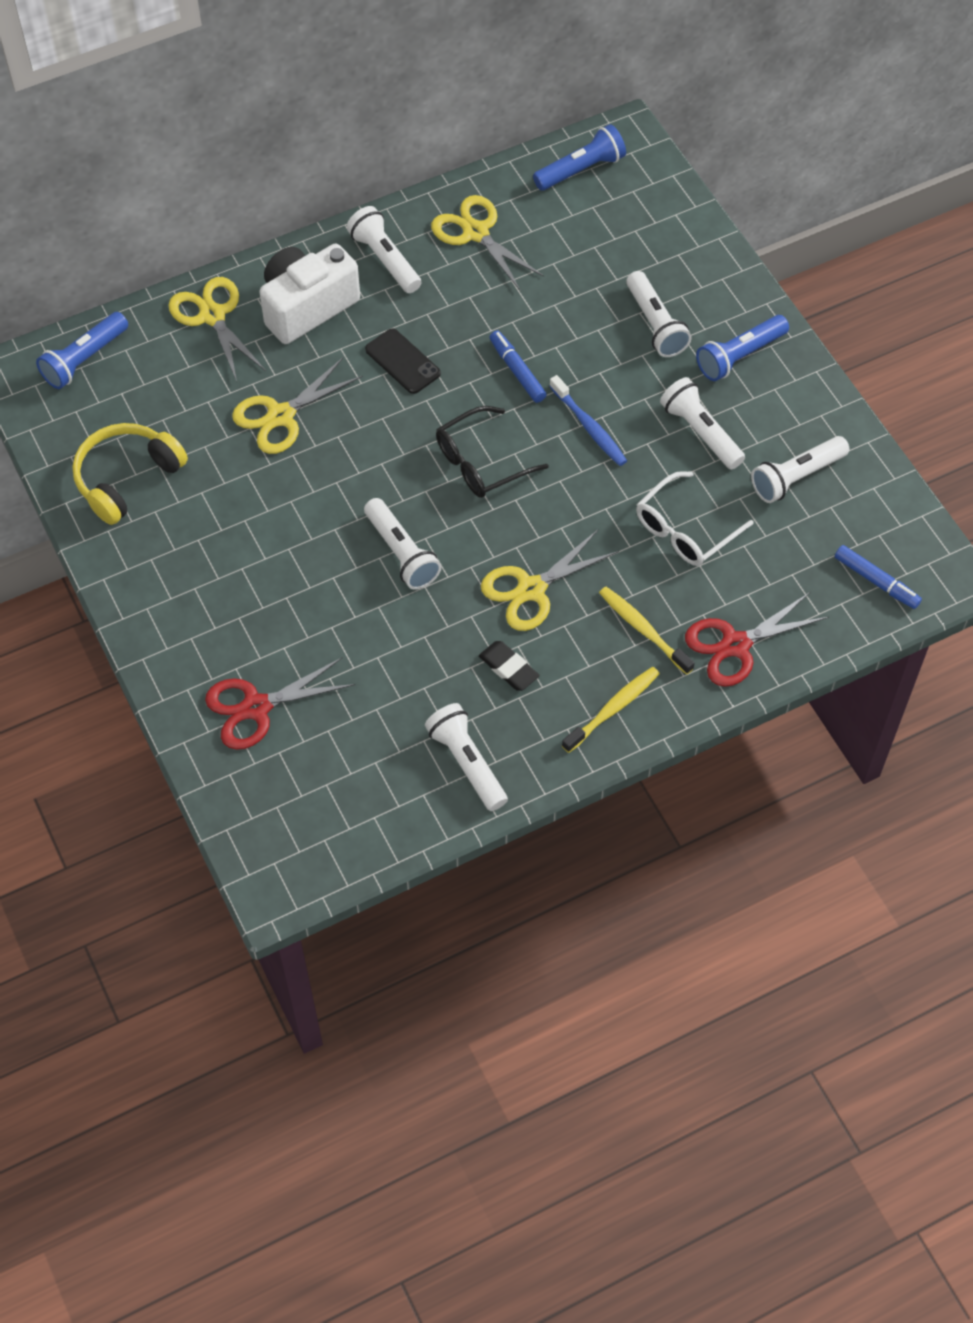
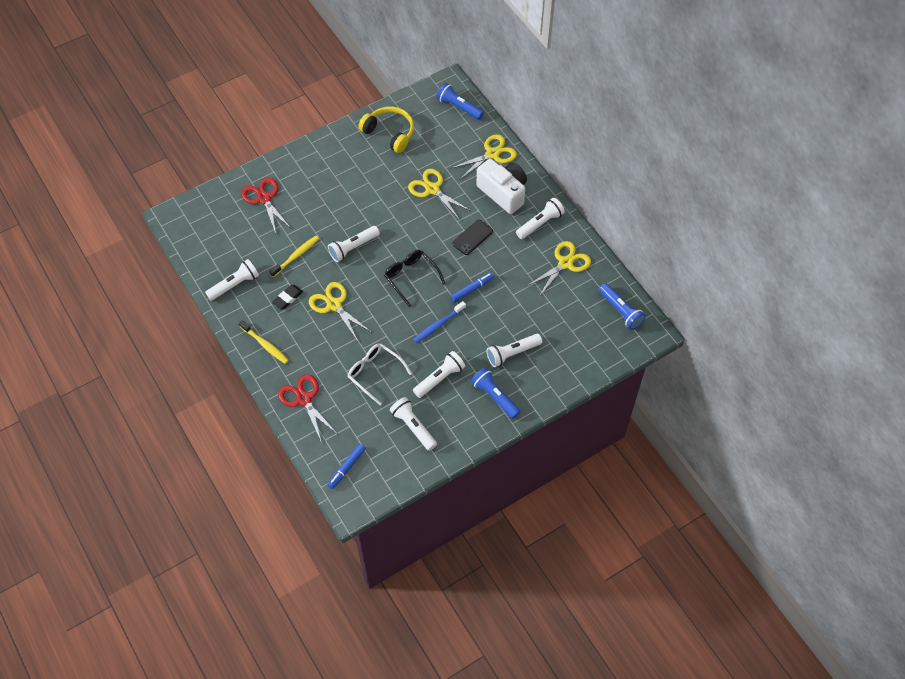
camera: 85 degrees right, 0 degrees up
yellow toothbrush [599,587,695,675] -> yellow toothbrush moved to [269,236,319,277]

